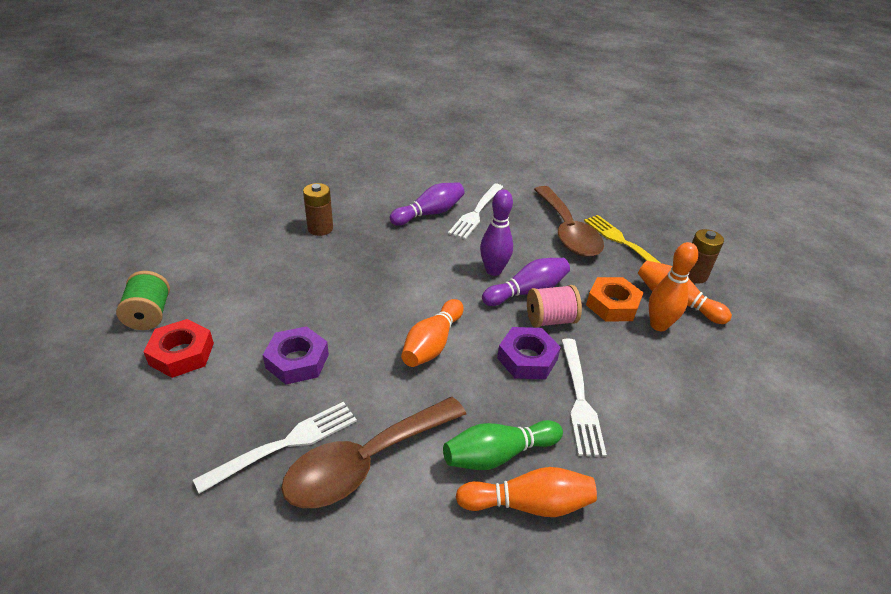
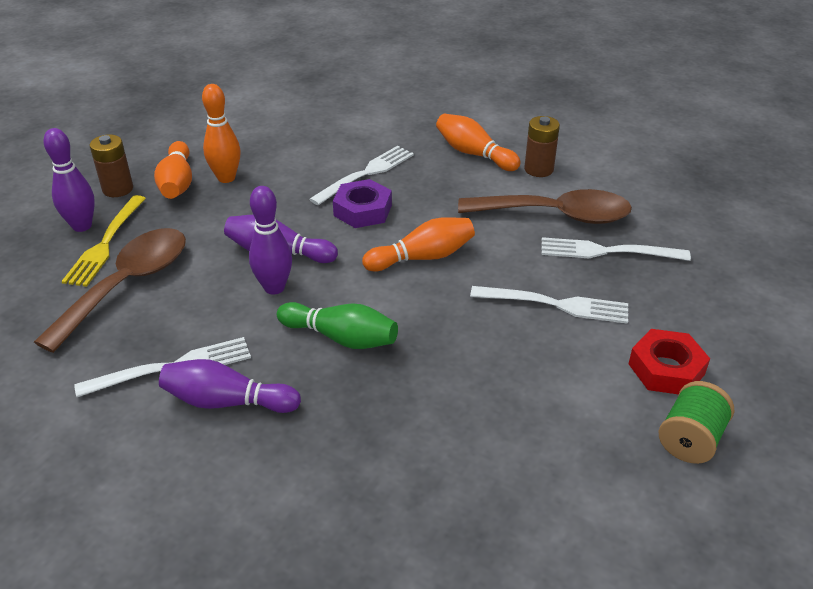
camera: 135 degrees left, 0 degrees up
purple nut [263,326,329,384] -> white fork [470,286,628,324]
brown battery [303,183,333,236] -> brown battery moved to [524,116,560,177]
green bowling pin [443,420,563,470] -> green bowling pin moved to [277,302,398,349]
pink spool [527,285,582,328] -> none
orange nut [586,277,643,321] -> none
none -> purple bowling pin [43,128,95,232]

